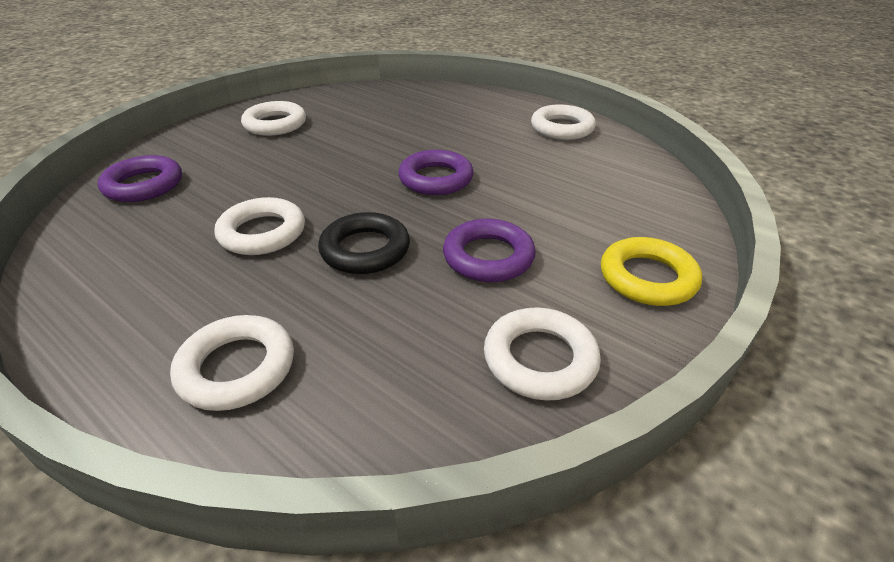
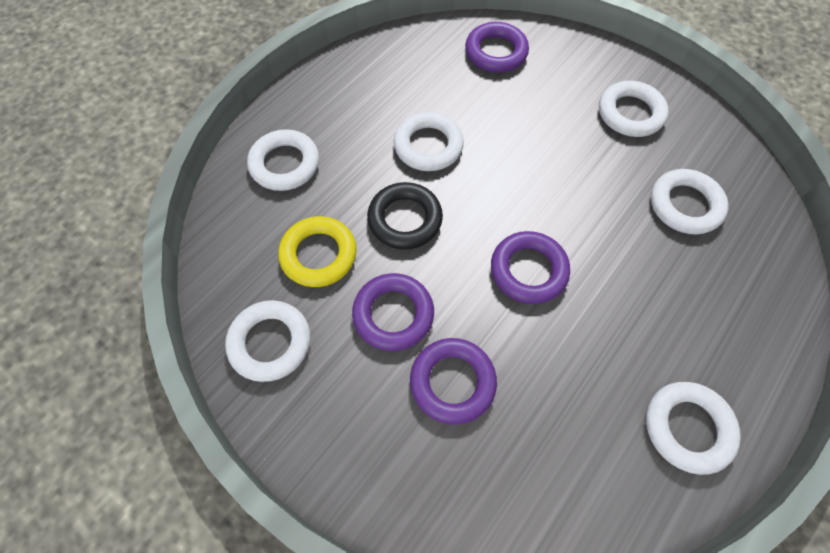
camera: 90 degrees right, 25 degrees up
yellow ring [601,237,702,306] -> yellow ring moved to [278,216,357,287]
none -> purple ring [410,338,497,425]
none -> white ring [651,169,729,235]

